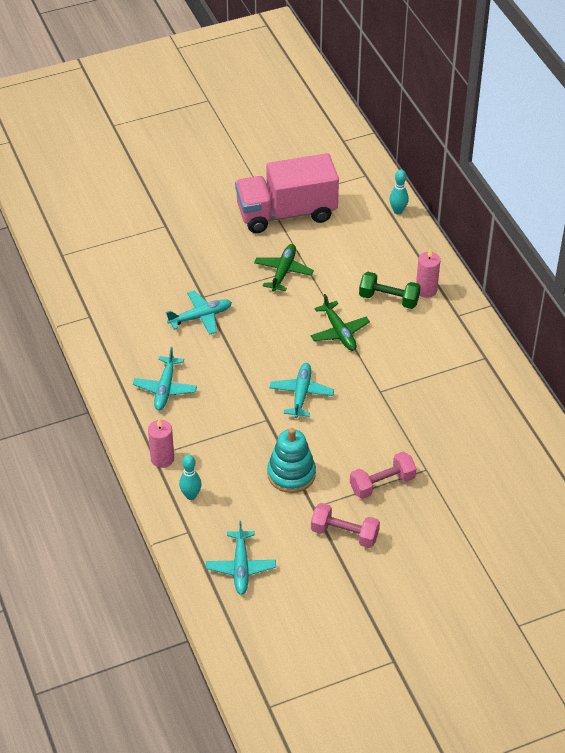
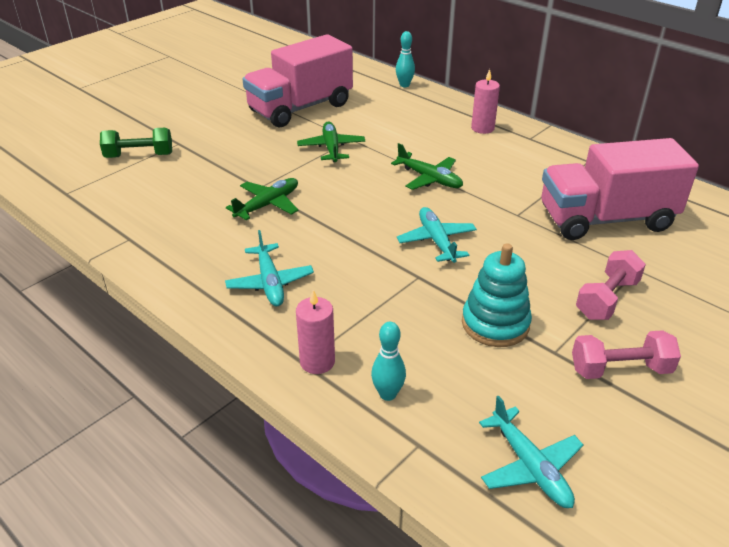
camera: 25 degrees left, 10 degrees down
turquoise plane [165,291,232,335] -> green plane [226,178,298,220]
green dumbbell [359,272,421,309] -> green dumbbell moved to [100,128,172,158]
none -> pink truck [541,138,699,240]

